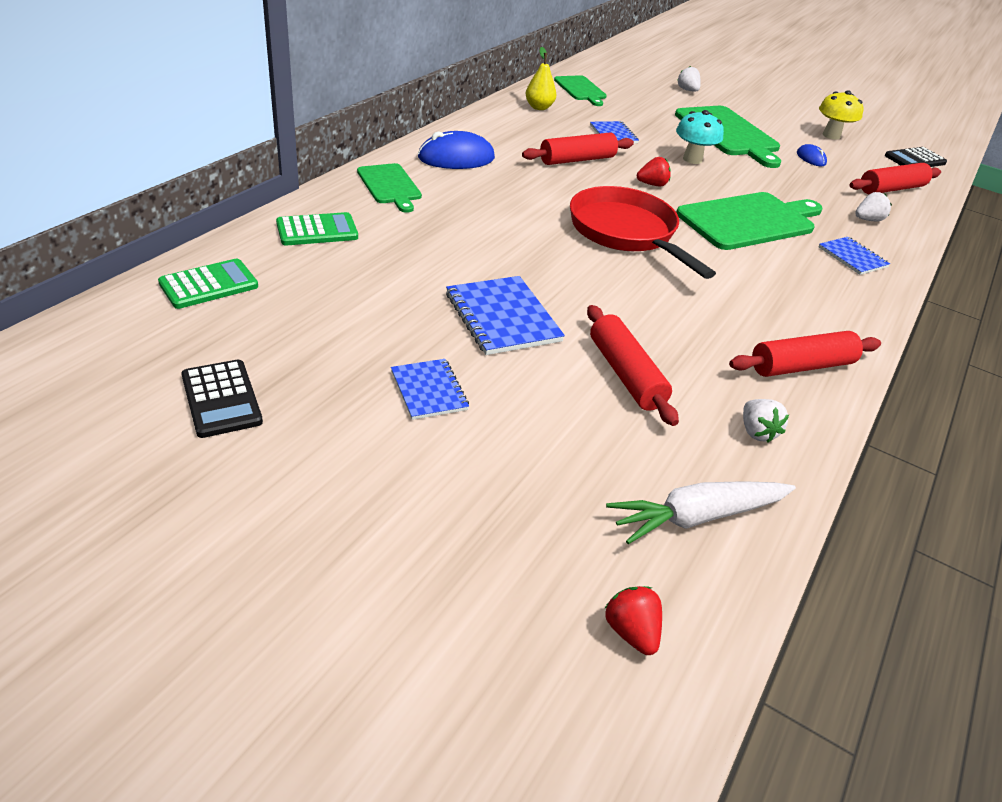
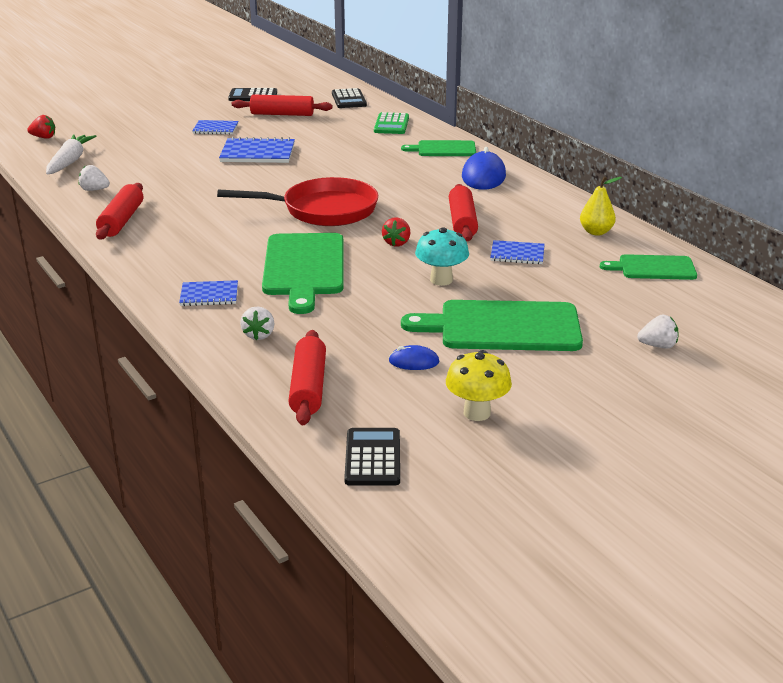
camera: 120 degrees right, 10 degrees down
green calculator [158,259,258,309] -> black calculator [332,88,367,108]
red rolling pin [587,305,679,426] -> red rolling pin moved to [232,94,332,116]

